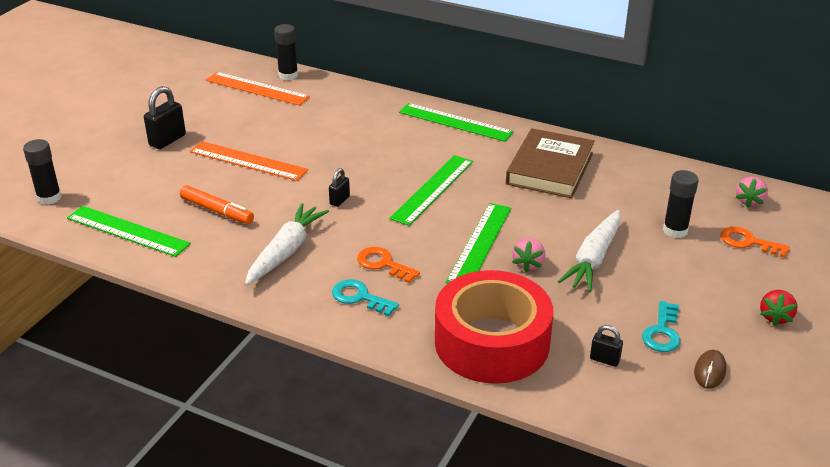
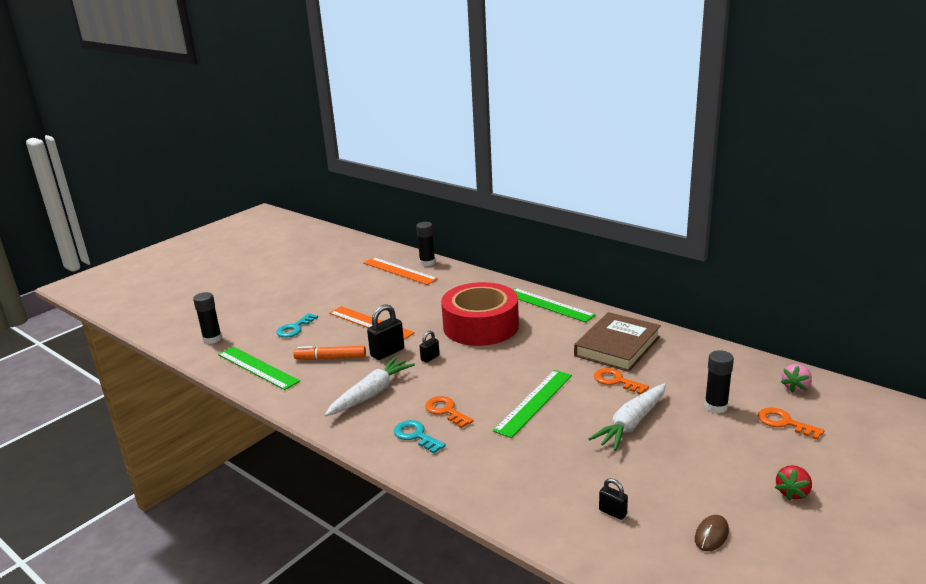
camera: 15 degrees right, 10 degrees down
black padlock [144,86,186,149] -> black padlock moved to [367,304,404,360]
orange marker [180,185,254,224] -> orange marker turned 135 degrees clockwise [293,346,366,360]
green ruler [389,155,473,226] -> none
red tape [435,270,553,384] -> red tape moved to [441,282,519,346]
pink strawberry [512,238,545,272] -> none
turquoise key [642,301,681,352] -> turquoise key moved to [276,313,318,338]
none -> orange key [594,368,649,395]

